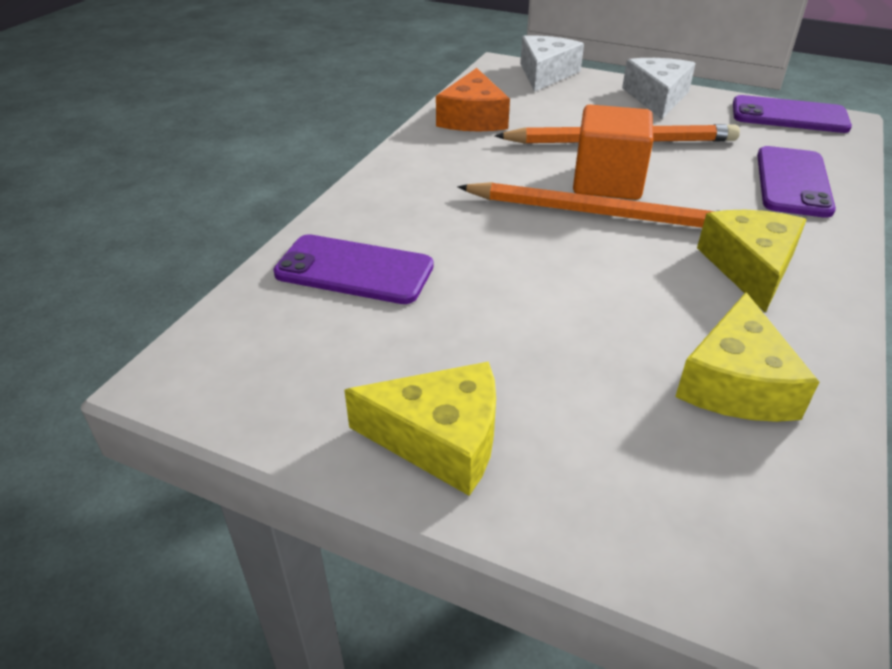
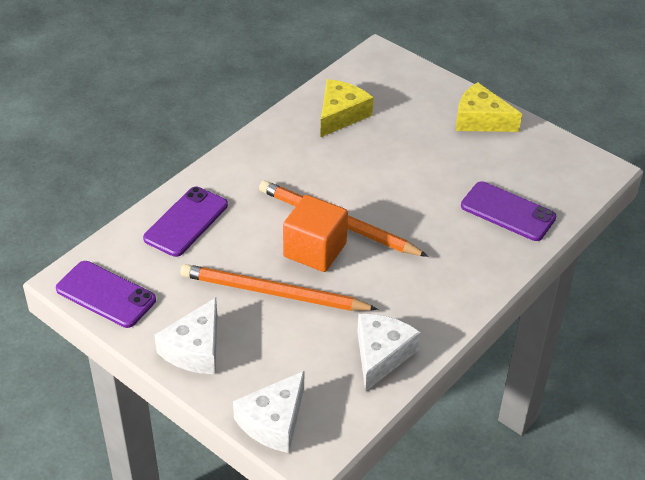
camera: 165 degrees left, 5 degrees up
orange cheese [436,68,510,131] -> white cheese [357,314,421,392]
yellow cheese [697,210,807,313] -> none

